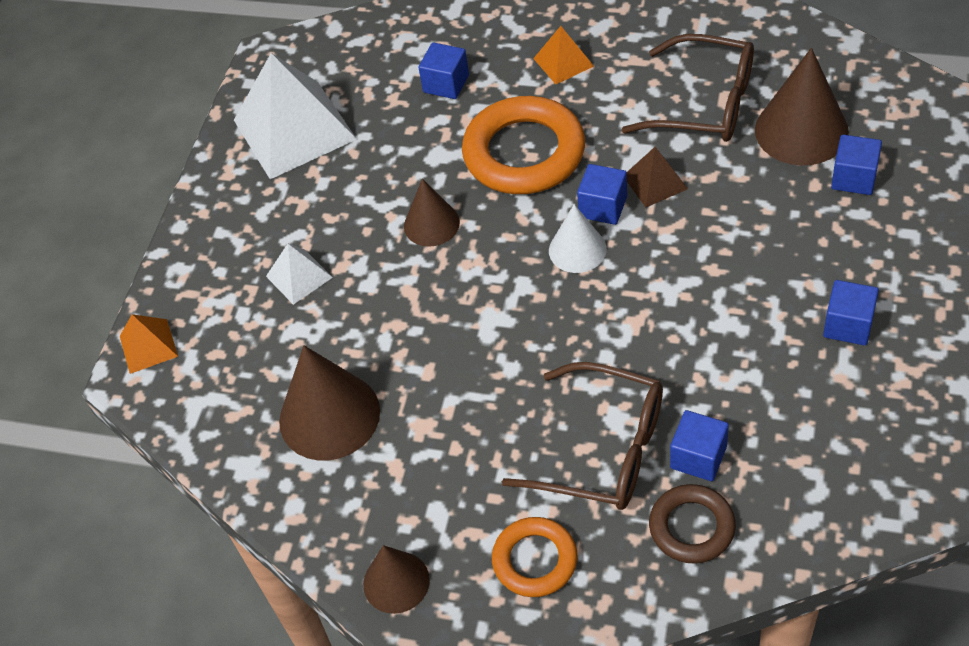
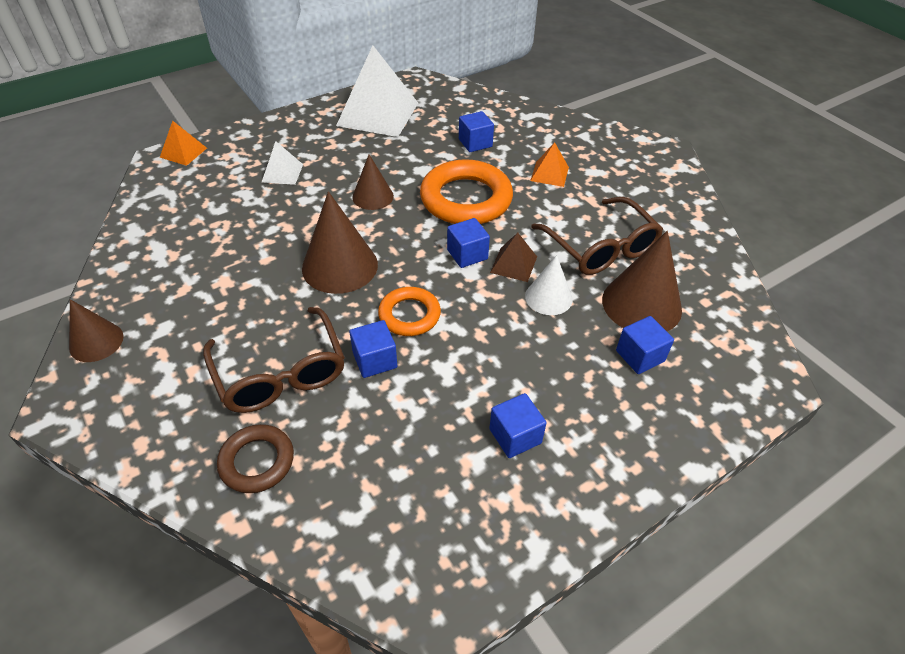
camera: 35 degrees right, 5 degrees down
brown cone [279,345,380,460] -> brown cone moved to [302,191,378,294]
orange ring [492,517,578,597] -> orange ring moved to [378,287,441,336]
white cone [549,204,607,273] -> white cone moved to [525,255,572,315]
blue cube [670,410,729,481] -> blue cube moved to [350,320,397,378]

